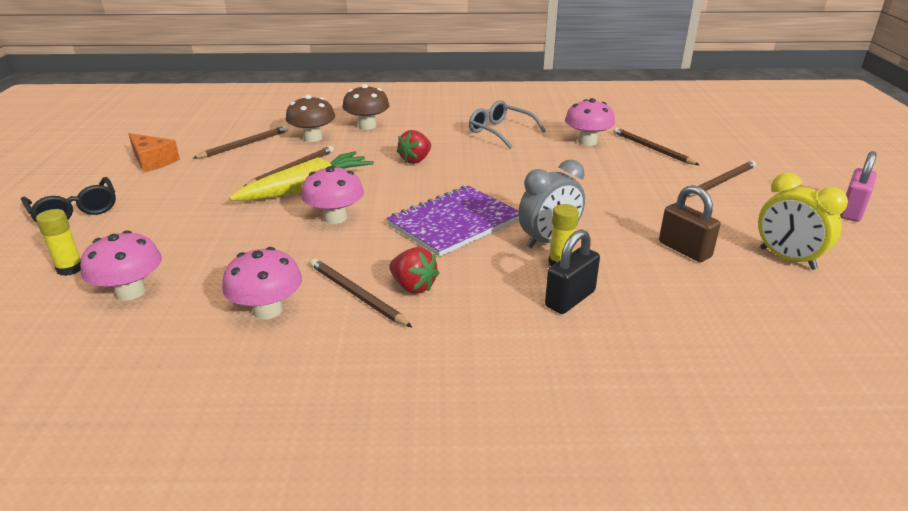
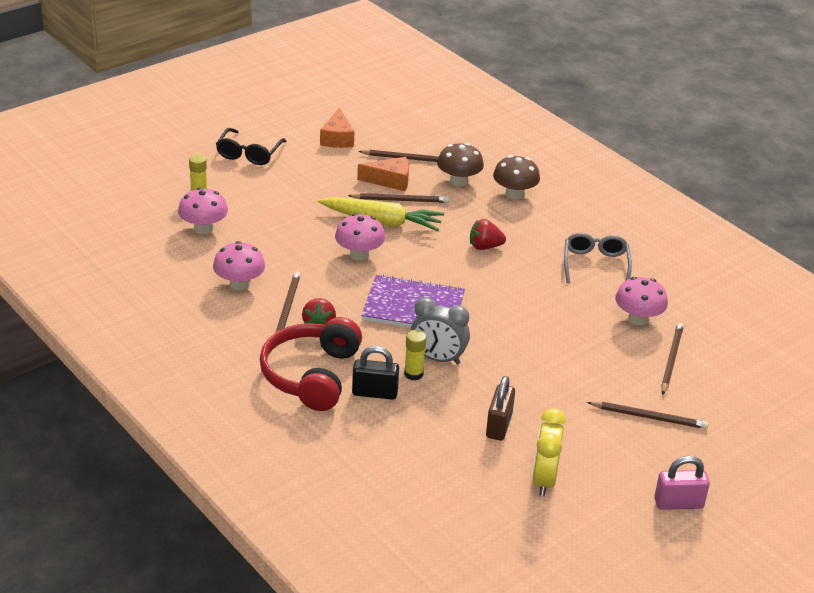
camera: 50 degrees right, 5 degrees up
none -> red headphones [260,317,362,411]
none -> orange cheese [357,157,409,191]

